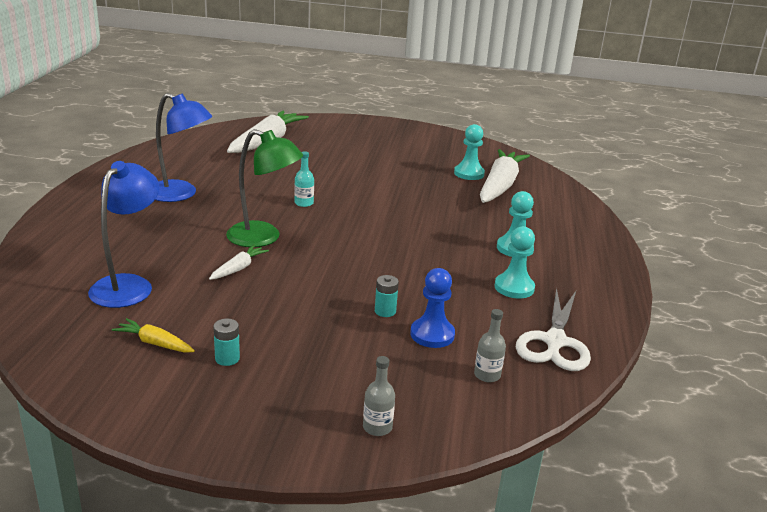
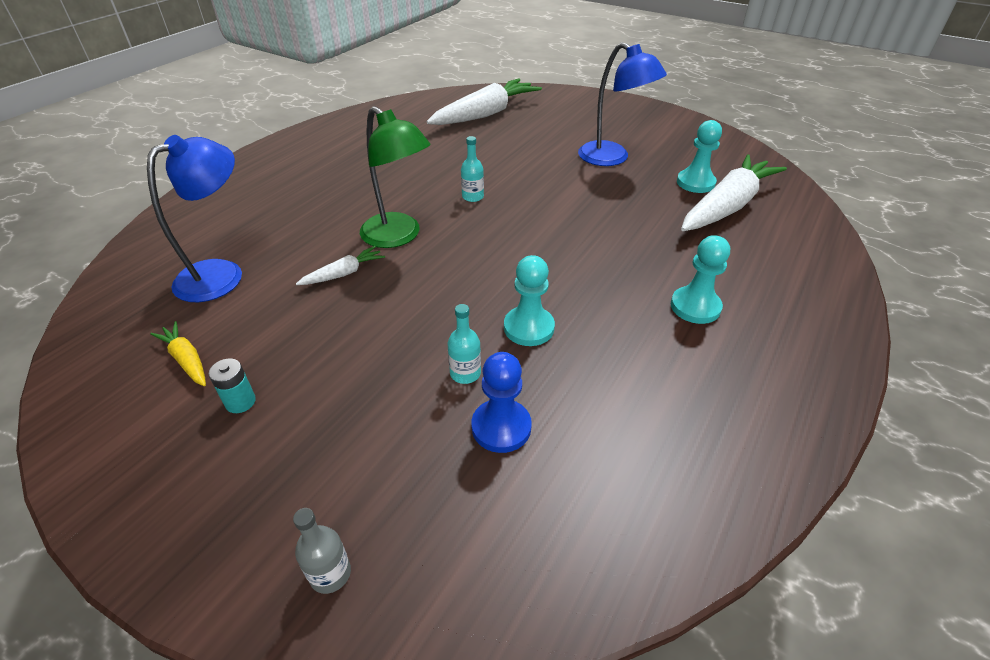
camera: 25 degrees right, 15 degrees up
blue lamp [155,93,212,202] -> blue lamp moved to [578,42,667,166]
turquoise battery [375,275,399,317] -> turquoise bottle [447,304,481,384]
grey bottle [474,309,506,382] -> none
turquoise pawn [495,226,535,299] -> turquoise pawn moved to [504,255,555,346]
white scissors [516,288,591,371] -> none

